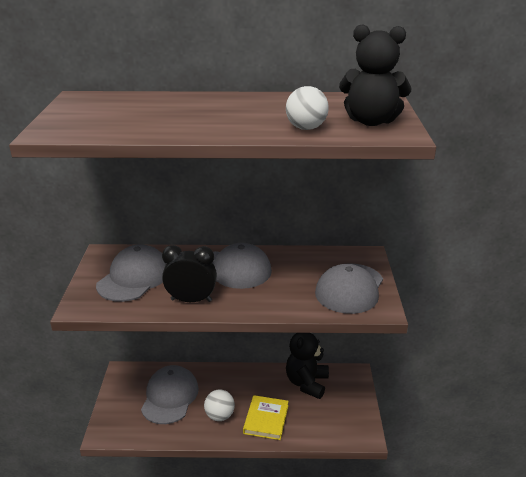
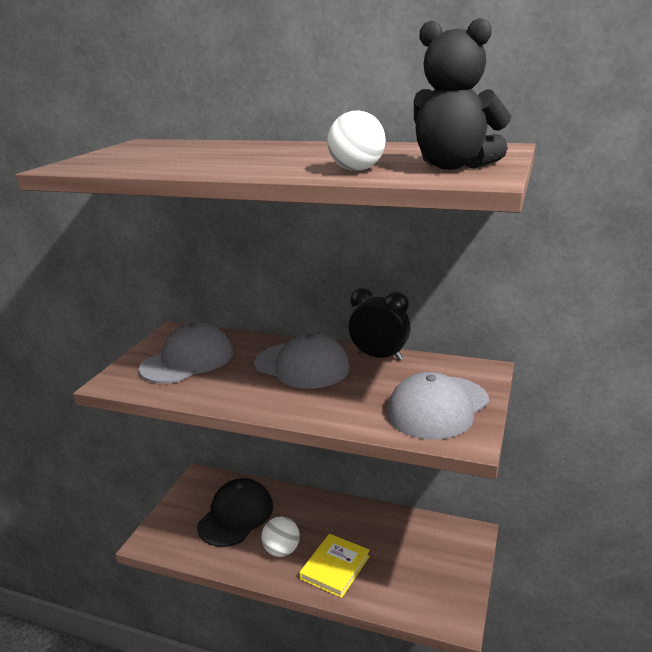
camera: 20 degrees right, 5 degrees down
grey cap [141,365,199,424] -> black cap [197,478,273,547]
black clock [162,245,217,302] -> black clock moved to [349,288,411,361]
black teddy bear [286,333,329,399] -> none

